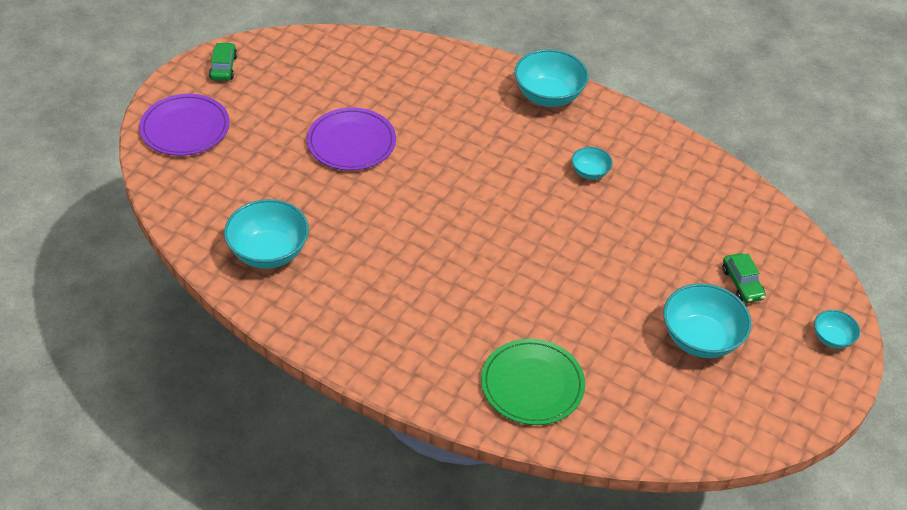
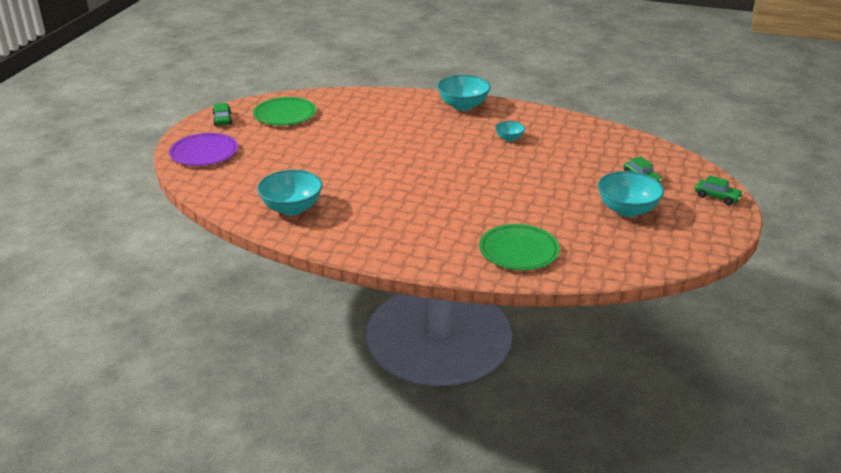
camera: 10 degrees left, 15 degrees down
purple plate [307,108,396,171] -> none
turquoise bowl [814,310,860,349] -> green car [695,175,743,205]
none -> green plate [253,97,316,126]

